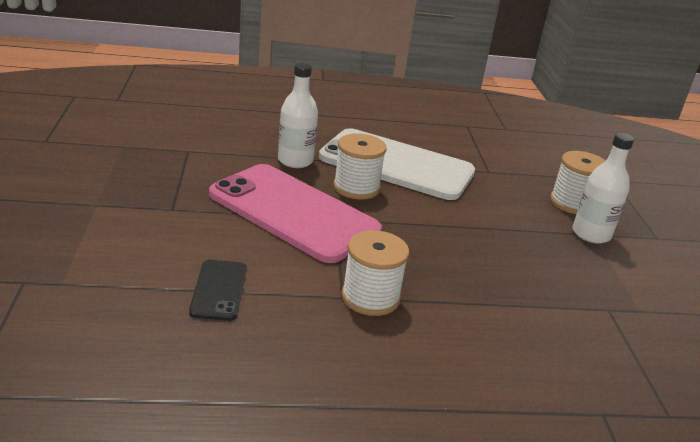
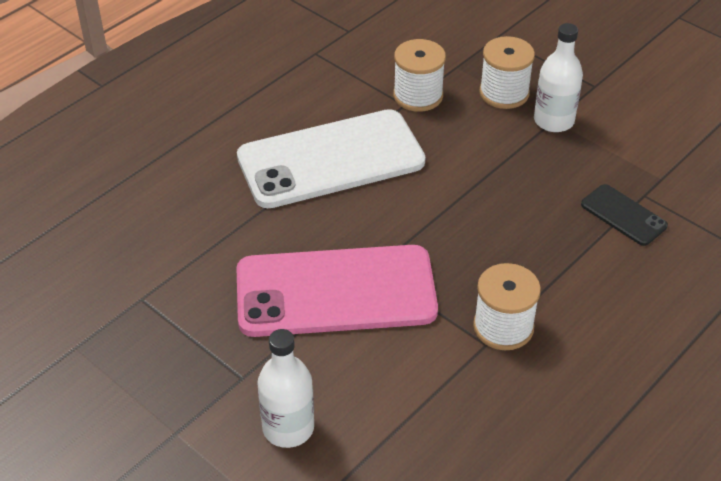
camera: 40 degrees left, 15 degrees up
black phone [189,260,247,321] -> black phone moved to [581,184,668,246]
white bottle [278,63,318,168] -> white bottle moved to [257,329,314,448]
white spool [333,134,387,199] -> white spool moved to [393,39,446,112]

